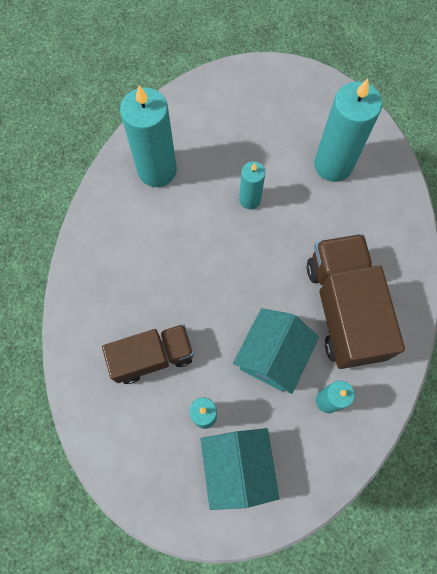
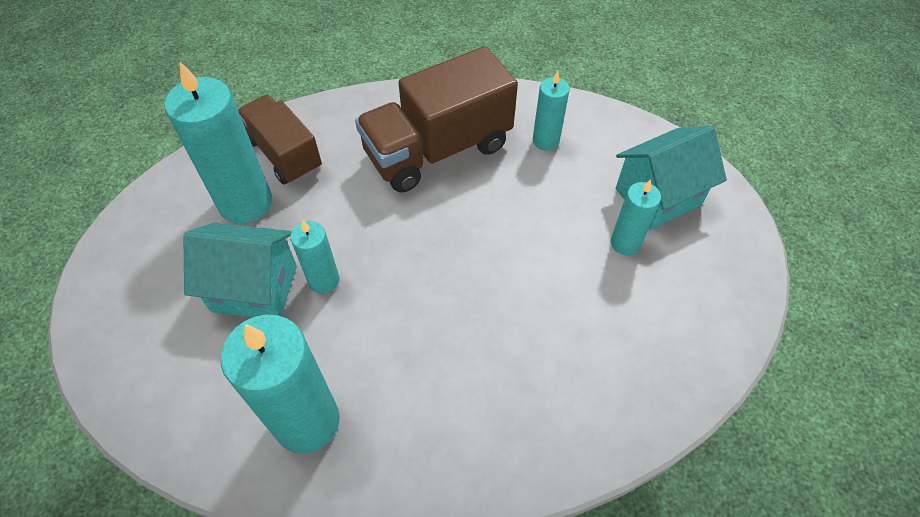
camera: 110 degrees left, 15 degrees down
brown truck [102,324,194,384] -> brown truck moved to [238,95,322,185]
turquoise house [233,308,319,394] -> turquoise house moved to [183,223,297,317]

